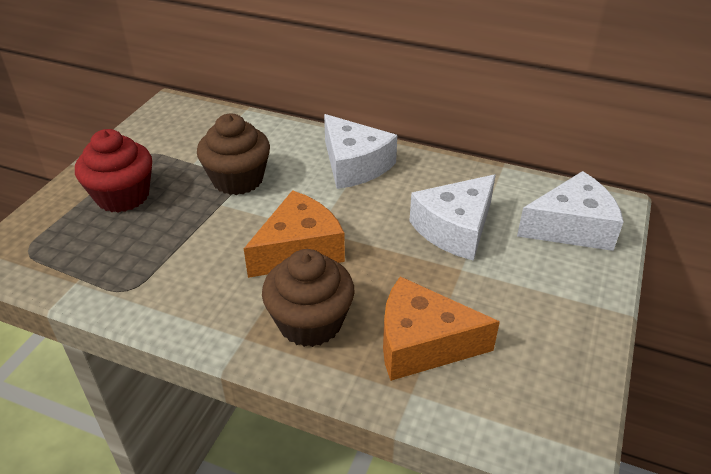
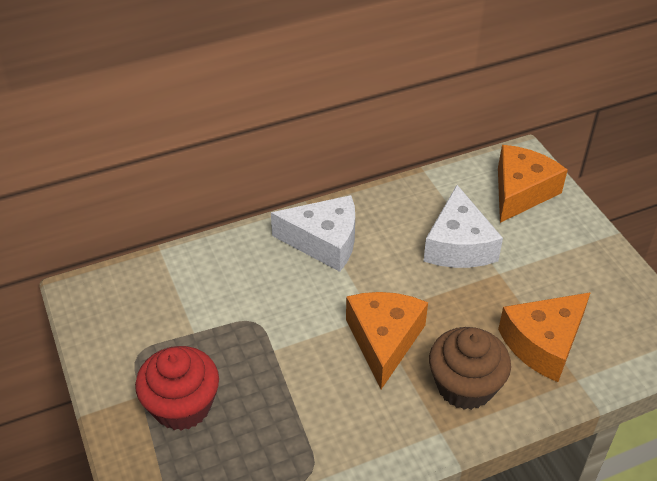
camera: 45 degrees left, 5 degrees up
brown cupcake [197,114,270,195] -> none
white cheese [517,171,624,251] -> orange cheese [498,145,568,223]

